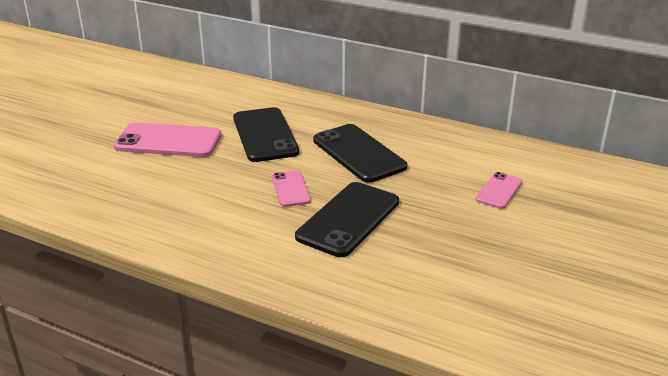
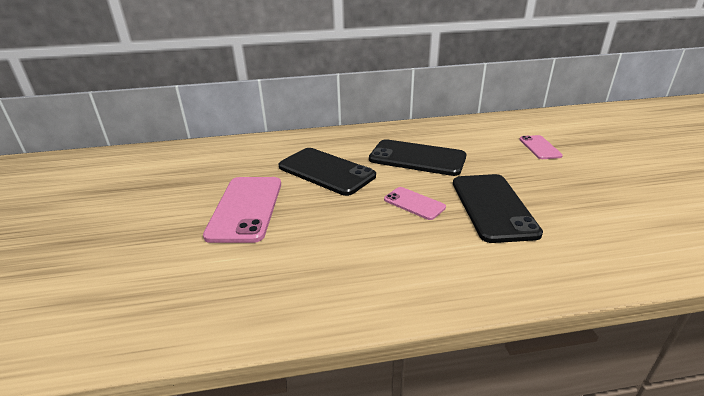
camera: 35 degrees left, 0 degrees up
pink phone [114,122,221,157] -> pink phone turned 60 degrees counterclockwise [203,177,281,243]

